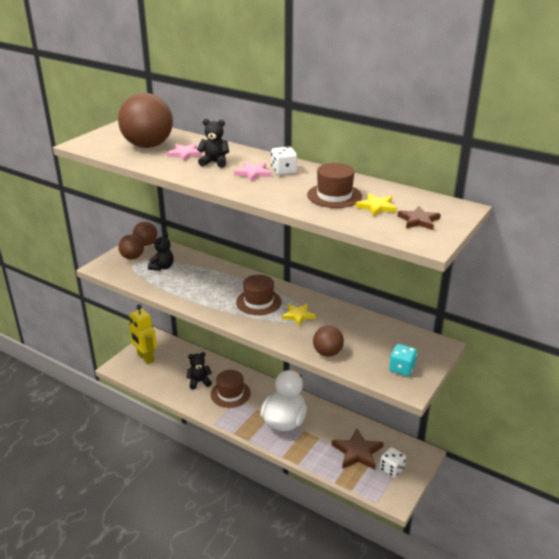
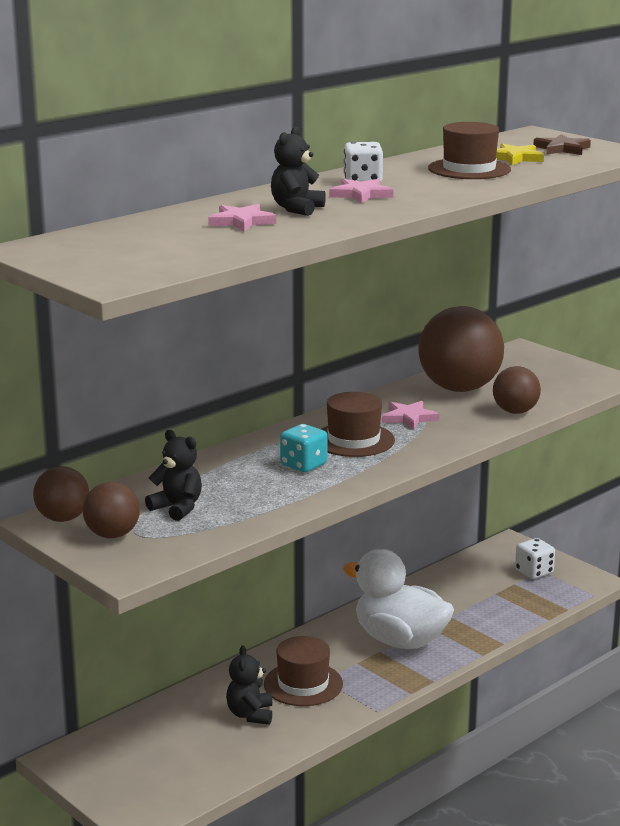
camera: 75 degrees left, 10 degrees down
brown ball [118,93,173,148] -> brown ball moved to [418,306,504,392]
yellow robot [129,304,157,364] -> none
yellow star [282,304,316,326] -> pink star [382,401,439,430]
brown star [332,429,384,470] -> none
turquoise dice [389,344,417,376] -> turquoise dice moved to [280,424,327,472]

